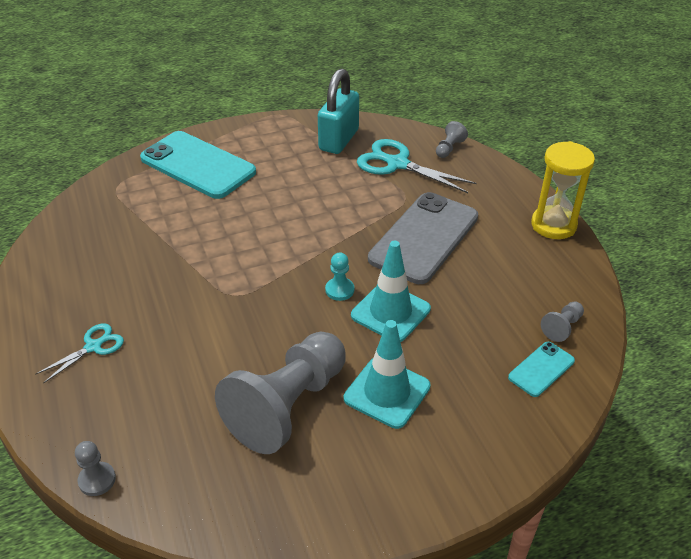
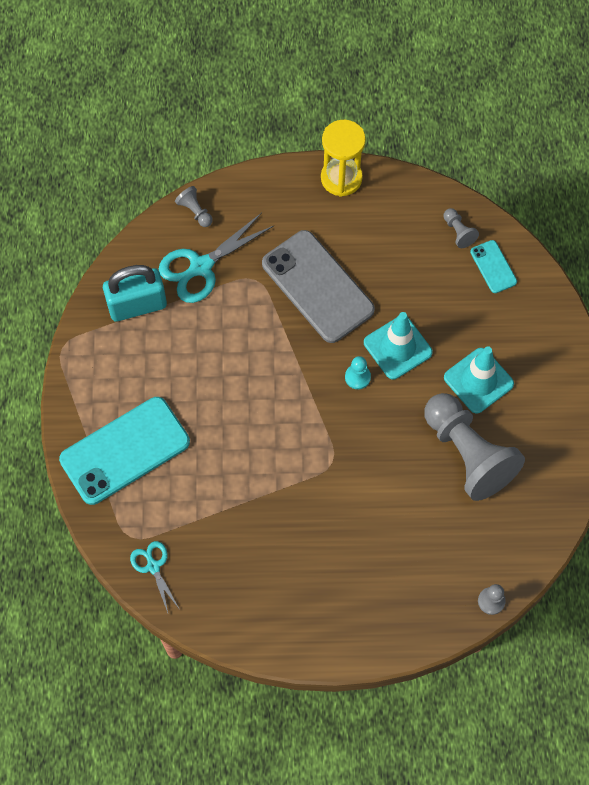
camera: 70 degrees left, 25 degrees up
turquoise scissors [35,323,124,384] -> turquoise scissors moved to [130,541,180,613]
turquoise padlock [318,68,359,154] -> turquoise padlock turned 60 degrees counterclockwise [103,265,167,322]

